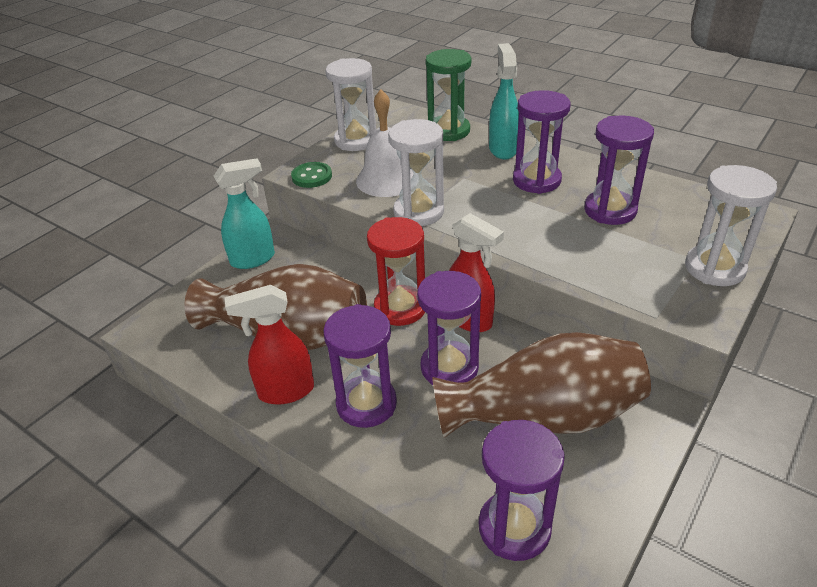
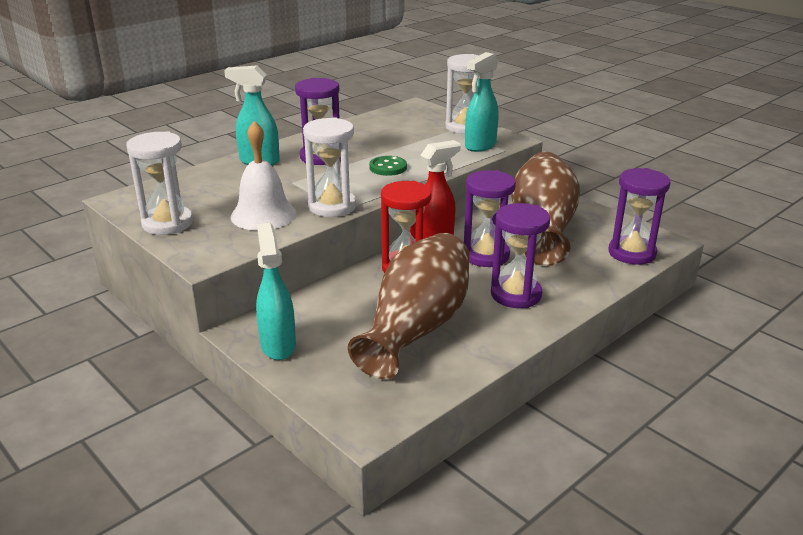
camera: 80 degrees left, 10 degrees down
red spray bottle [225,285,314,405] -> none
green button [291,162,332,188] -> green button moved to [369,156,407,176]
green hourglass [426,49,471,141] -> none
purple hourglass [584,115,654,225] -> none
none -> turquoise spray bottle [465,52,499,152]

